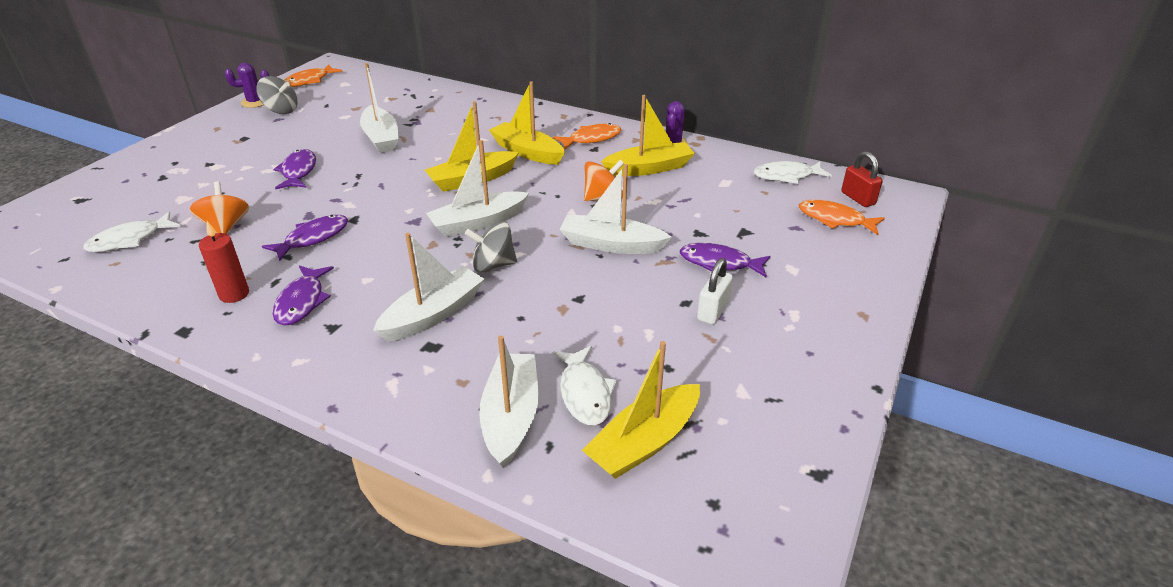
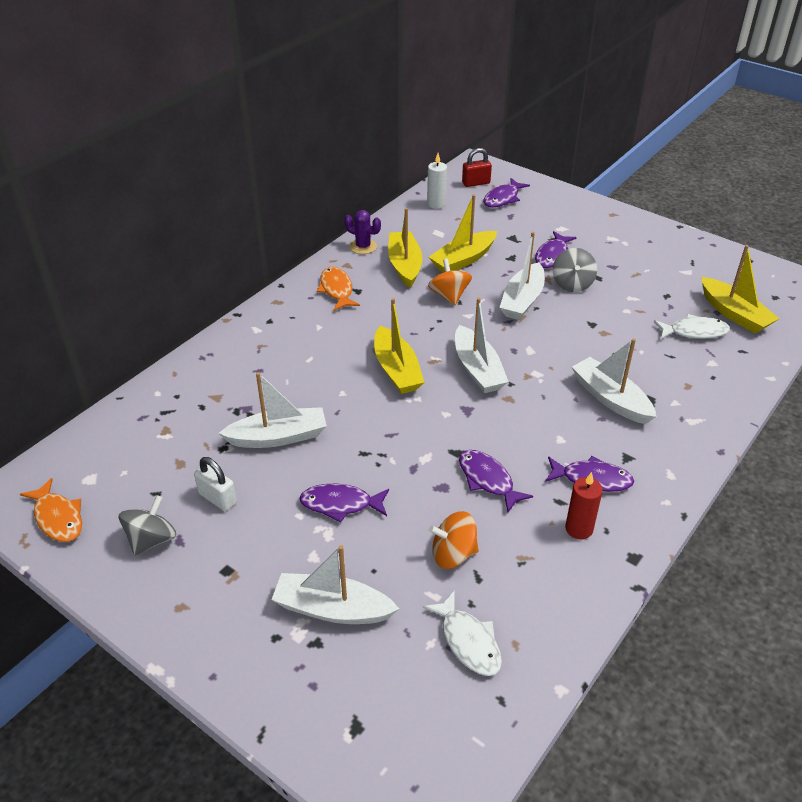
camera: 80 degrees left, 5 degrees up
purple cactus [225,63,269,108] -> none
grey spinning top [465,221,517,272] -> grey spinning top moved to [553,248,597,292]
white boat [479,336,538,469] -> white boat moved to [271,545,399,624]
yellow boat [489,81,565,165] -> yellow boat moved to [429,194,497,273]
white padlock [697,258,733,325] -> white padlock moved to [194,457,237,511]
white fish [754,161,832,184] -> white candle [427,153,447,209]
orange fish [799,200,885,235] -> purple fish [483,178,530,208]

